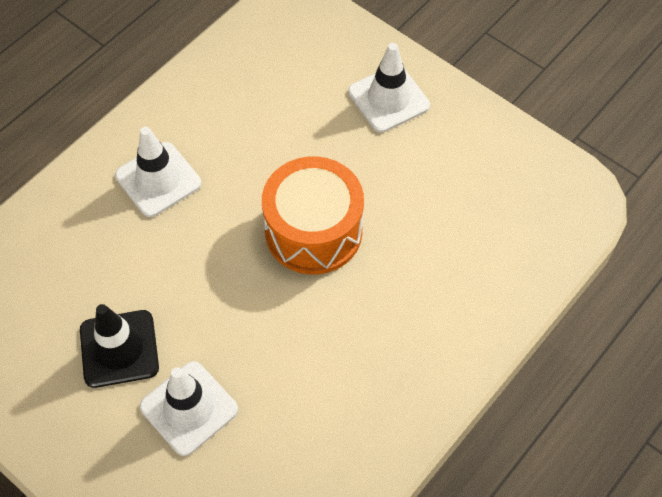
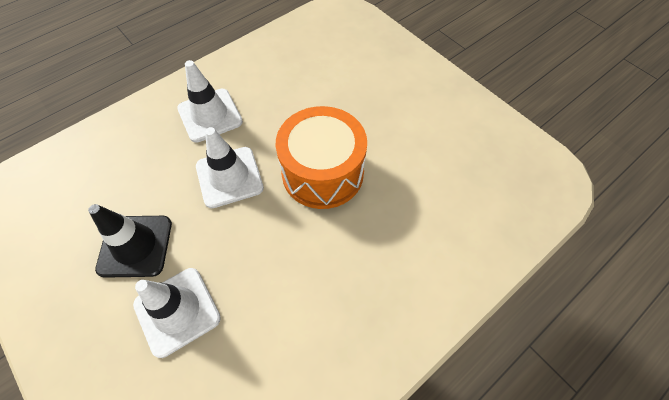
camera: 10 degrees right, 0 degrees up
white traffic cone [348,43,430,133] -> white traffic cone moved to [196,127,264,208]

